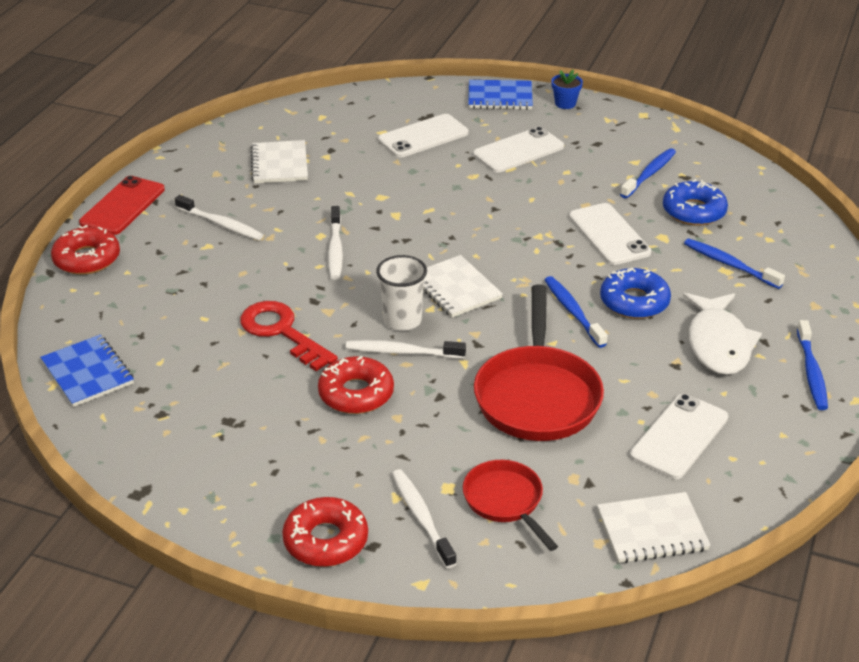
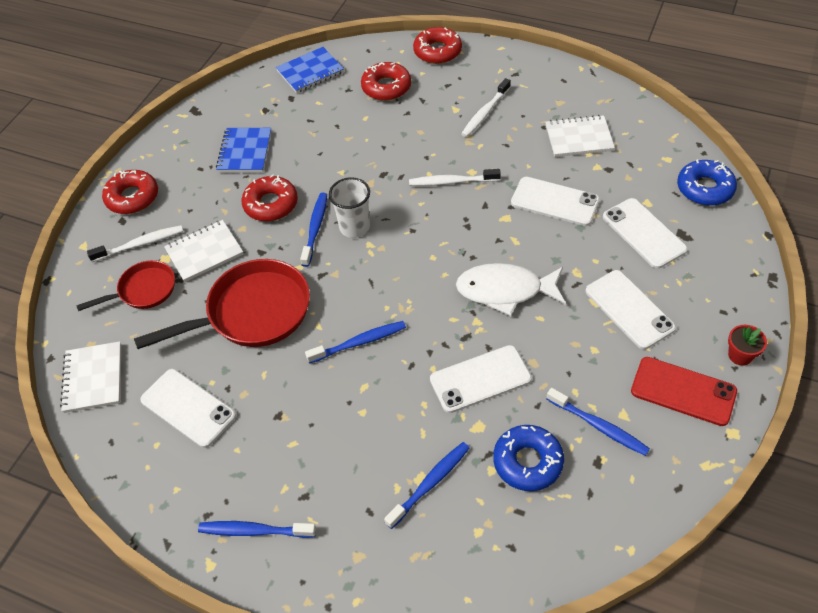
camera: 95 degrees right, 15 degrees up
red phone [79,176,165,235] -> red phone moved to [631,357,737,426]
red key [240,301,338,371] -> none
white toothbrush [346,340,466,359] -> blue toothbrush [300,193,327,267]
white notebook [423,255,503,318] -> white notebook moved to [164,220,243,282]
blue notebook [468,80,533,110] -> blue notebook moved to [216,128,272,172]
red pan [474,284,604,441] -> red pan turned 150 degrees clockwise [134,259,310,349]
blue flower pot [551,70,583,109] -> red flower pot [728,325,767,366]
blue donut [600,268,671,319] -> blue donut moved to [677,159,737,206]
white fish [683,293,762,375] -> white fish moved to [456,263,566,316]
none -> red donut [361,62,411,101]
none -> white phone [511,177,600,226]

